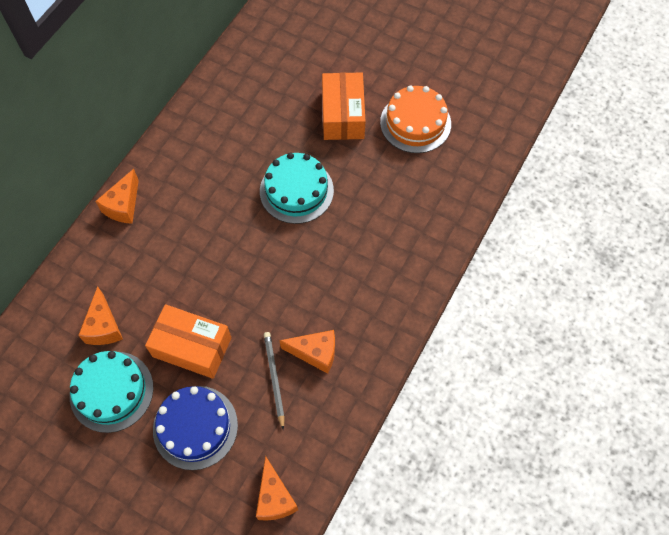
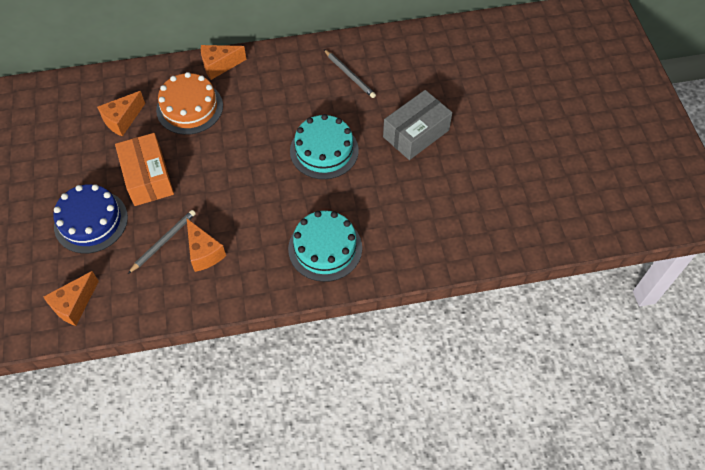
camera: 50 degrees right, 5 degrees down
turquoise cake [70,351,154,433] -> turquoise cake moved to [288,211,362,282]
orange box [322,72,366,140] -> grey box [383,90,452,160]
orange cake [380,85,451,153] -> orange cake moved to [156,72,223,135]
none -> grey pencil [324,49,376,98]

